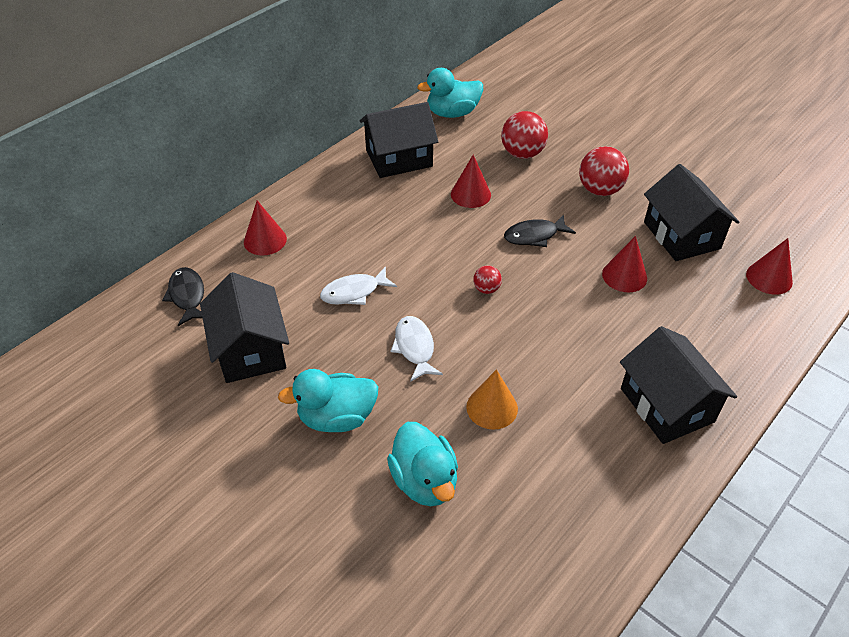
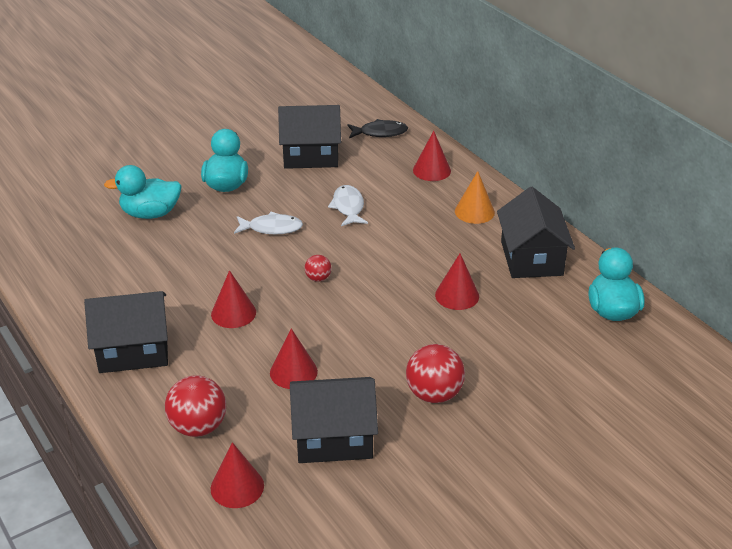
camera: 105 degrees right, 10 degrees down
orange cone [466,369,518,430] -> orange cone moved to [455,171,495,224]
red ball [501,111,548,159] -> red ball moved to [165,375,226,437]
black fish [504,214,576,247] -> none
none -> red cone [211,270,256,328]

